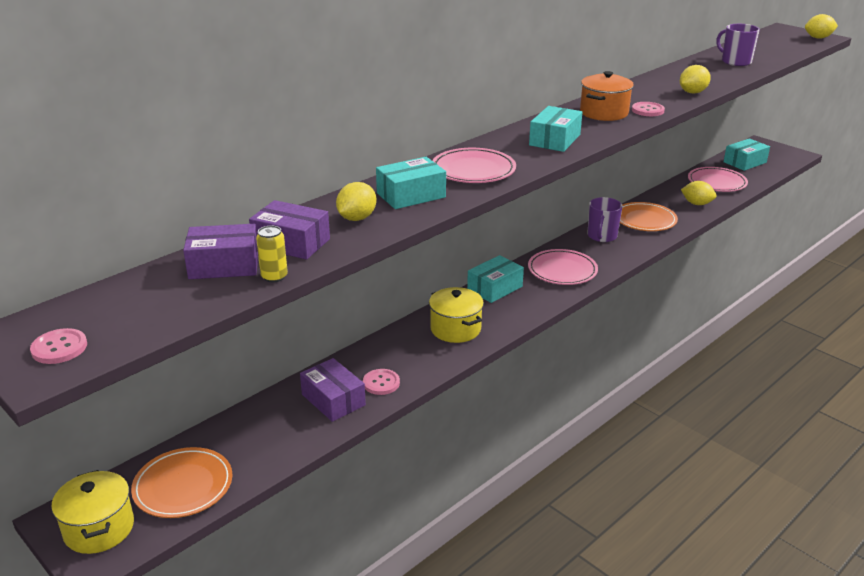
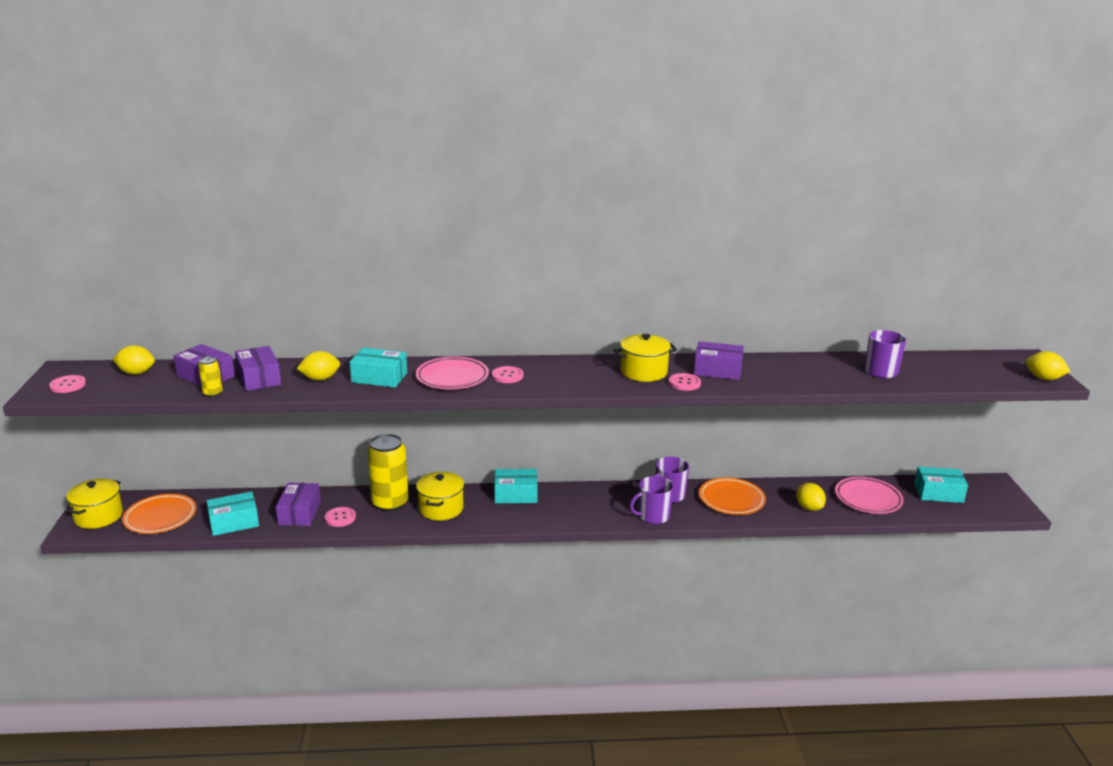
camera: 40 degrees right, 5 degrees down
pink plate [528,249,598,285] -> none
turquoise box [529,106,582,152] -> turquoise box moved to [207,491,259,536]
orange pot [580,71,634,121] -> yellow pot [614,334,677,382]
yellow lemon [680,65,711,94] -> yellow lemon moved to [113,345,155,375]
none -> yellow can [367,434,408,512]
none -> pink button [492,366,523,383]
none -> purple mug [630,476,674,524]
none -> purple box [694,341,744,380]

